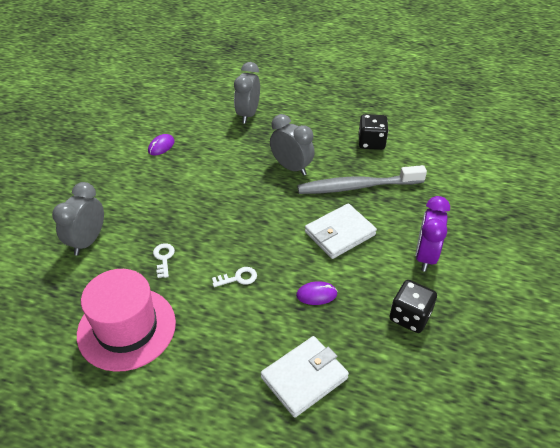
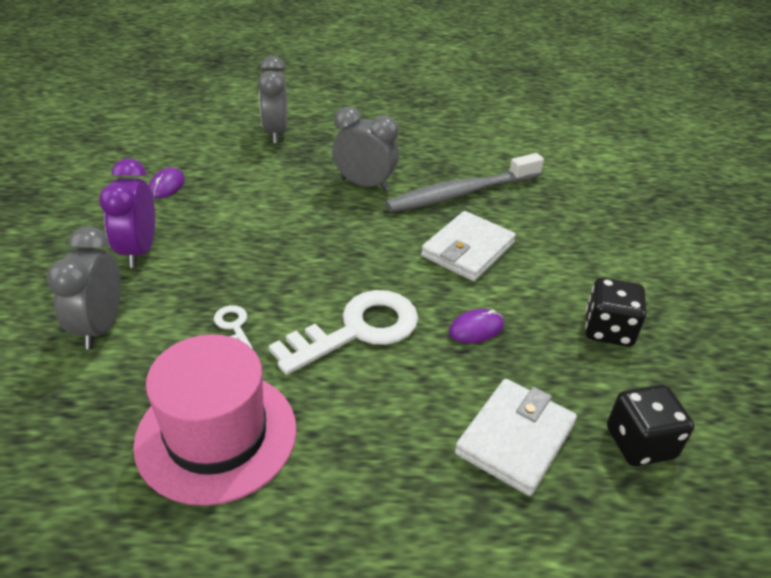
camera: 20 degrees left, 5 degrees down
white key [212,267,257,287] -> white key [269,290,418,375], size x2.29
black dice [359,114,388,150] -> black dice moved to [607,385,694,466]
purple clock [415,196,450,272] -> purple clock moved to [99,158,155,268]

